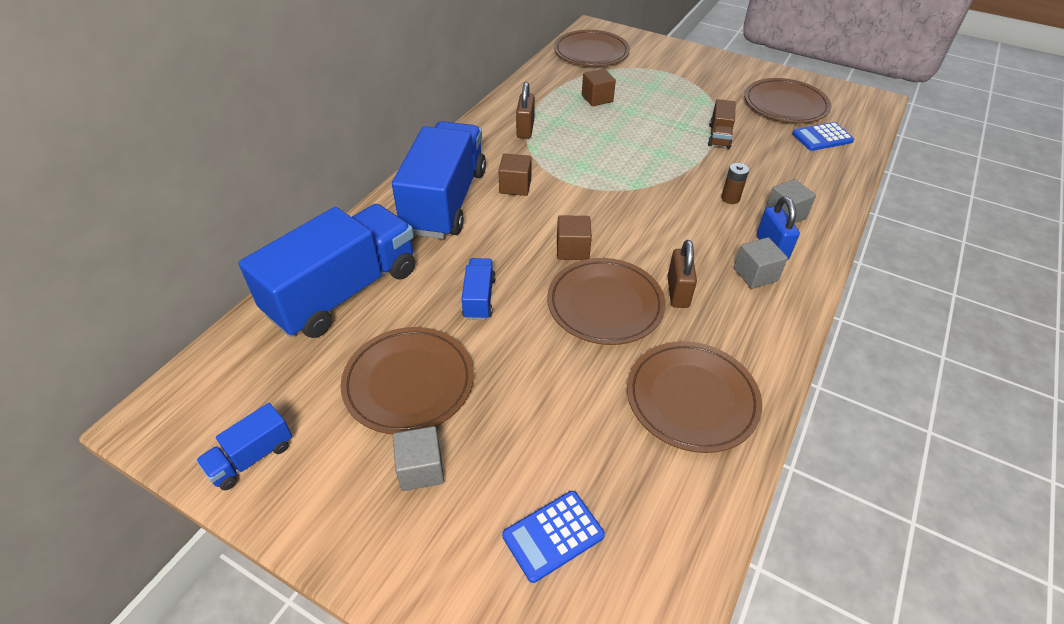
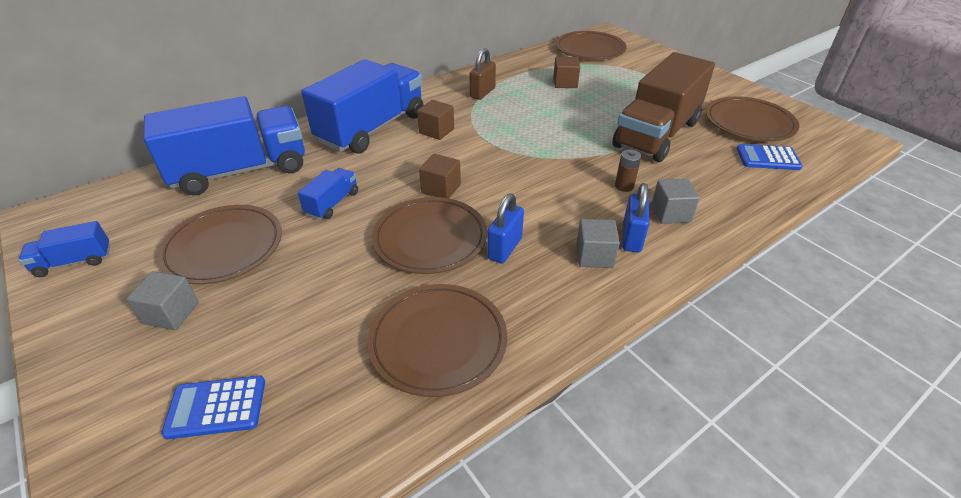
camera: 25 degrees right, 5 degrees down
brown padlock [667,240,697,308] -> blue padlock [487,193,524,264]
brown truck [708,99,736,149] -> brown truck [612,52,715,162], size x2.29

